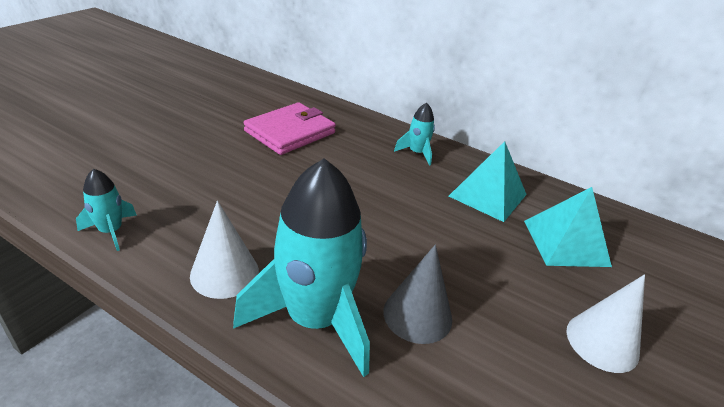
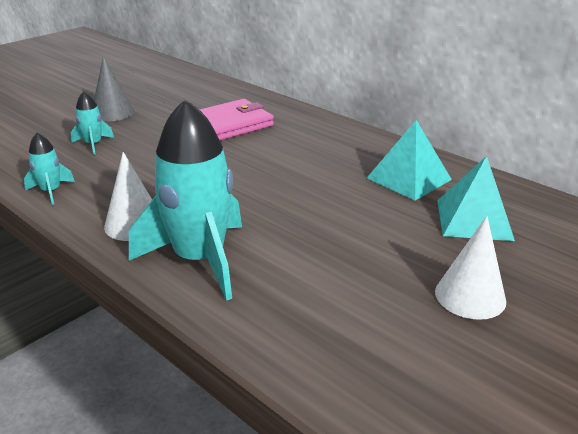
camera: 15 degrees right, 5 degrees down
grey cone [383,245,452,344] -> grey cone moved to [94,56,134,121]
turquoise rocket [394,103,435,166] -> turquoise rocket moved to [71,91,114,155]

